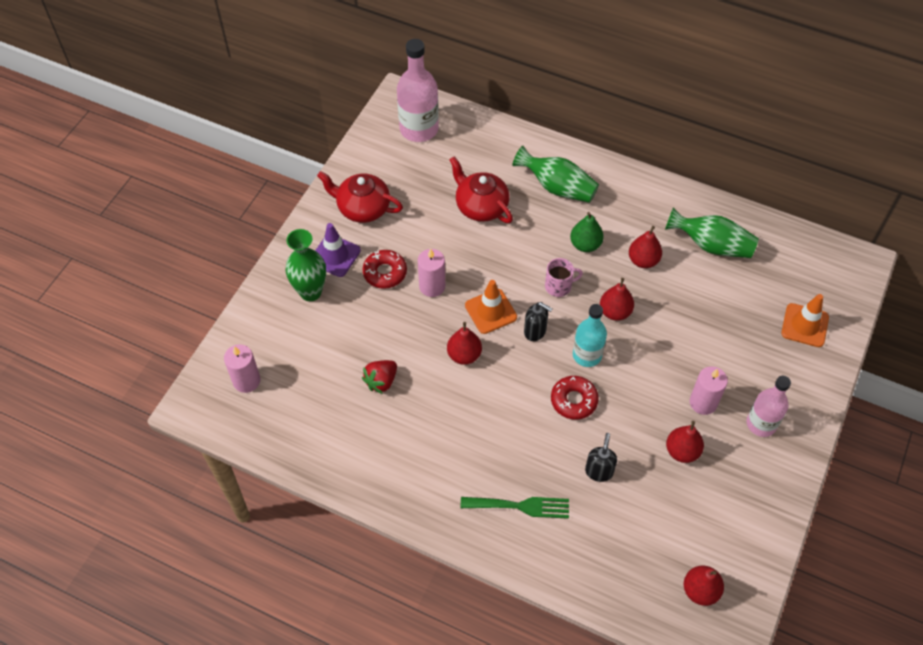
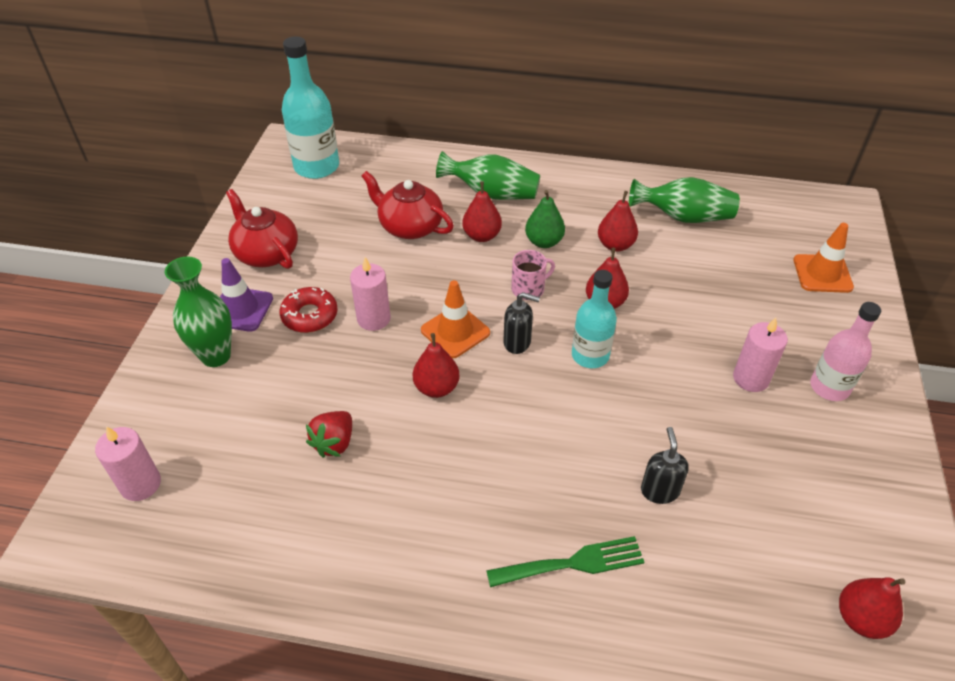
camera: 15 degrees left, 10 degrees down
red teapot [317,171,403,223] -> red teapot turned 45 degrees clockwise [226,189,298,269]
pink bottle [397,39,439,142] -> turquoise bottle [282,36,339,179]
red donut [551,376,599,420] -> none
red pear [666,421,704,463] -> red pear moved to [462,181,502,242]

